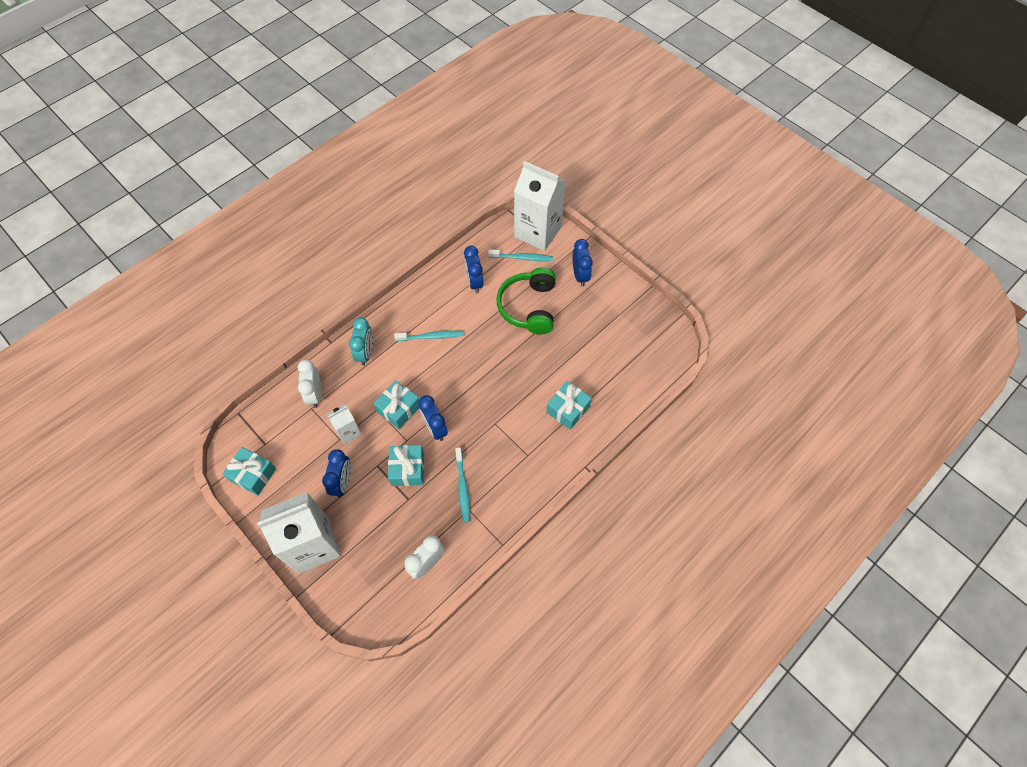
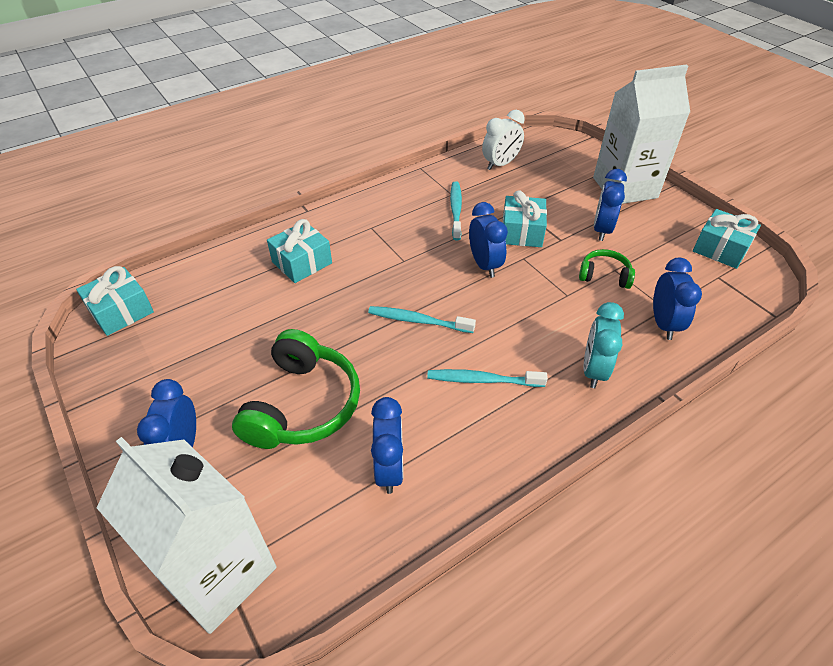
camera: 170 degrees left, 15 degrees down
white clock [298,359,322,408] -> blue clock [653,258,702,340]
white carton [326,404,362,445] -> green headphones [579,249,635,289]
turquoise gift [373,380,419,429] -> turquoise gift moved to [76,266,154,336]
turquoise toothbrush [488,249,553,261] -> turquoise toothbrush moved to [368,306,476,333]

